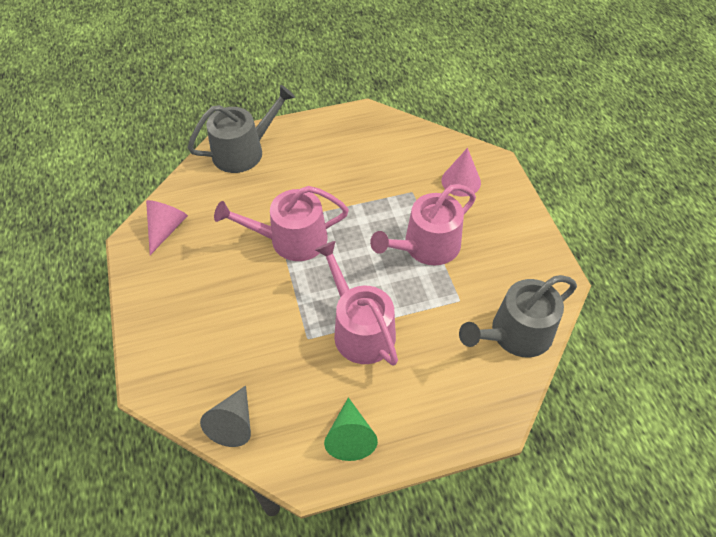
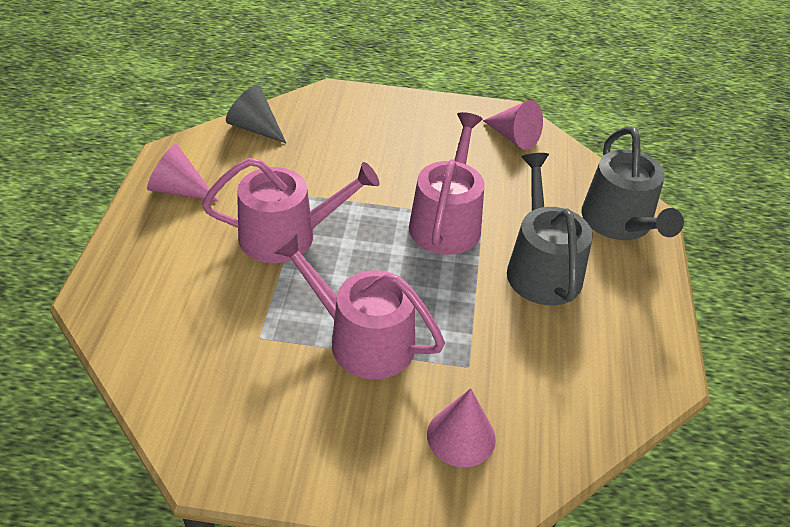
camera: 110 degrees right, 10 degrees down
green cone [324,397,378,461] -> pink cone [147,144,219,202]
pink watering can [370,184,476,265] -> pink watering can turned 45 degrees counterclockwise [273,233,445,379]
grey watering can [459,275,577,357] -> grey watering can moved to [507,153,593,305]

